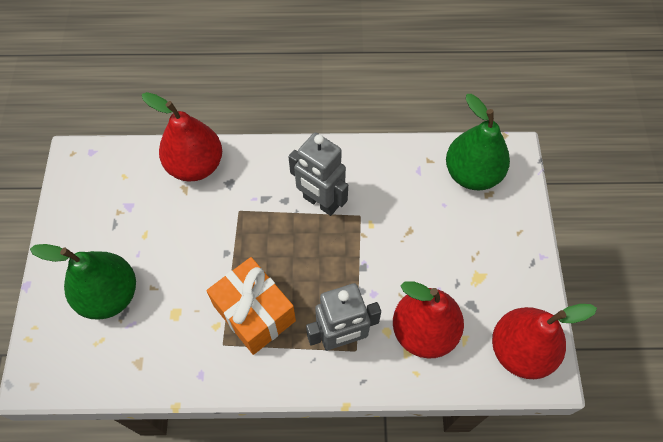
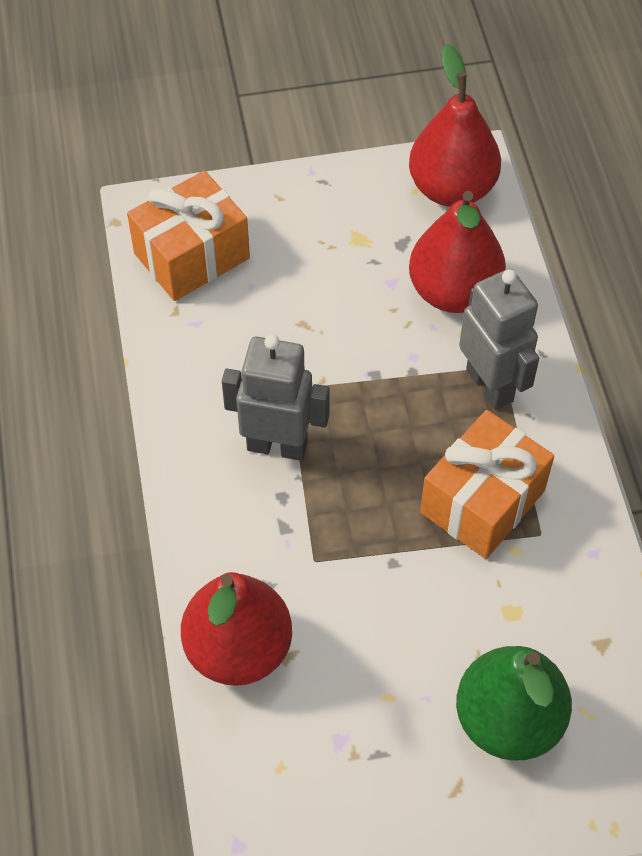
camera: 100 degrees left, 5 degrees down
grey robot [288,132,348,216] -> grey robot turned 105 degrees counterclockwise [222,334,330,461]
green pear [446,94,510,191] -> orange gift [127,171,250,301]

